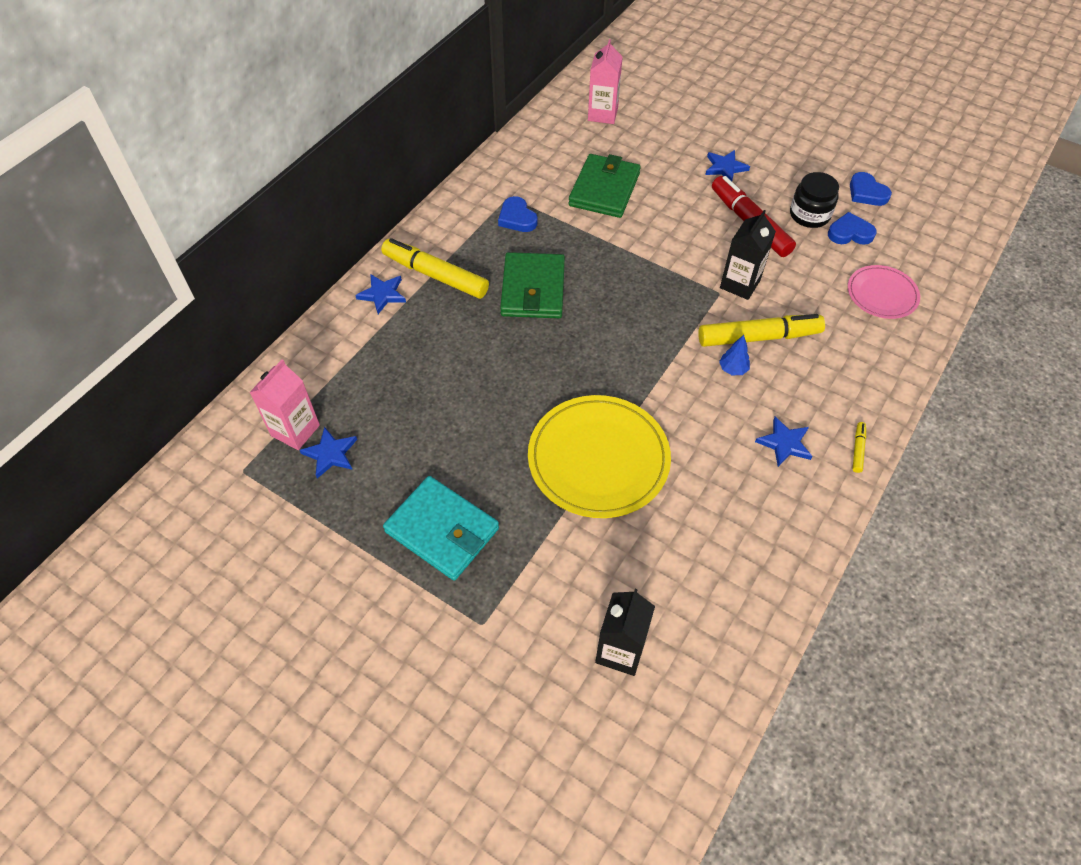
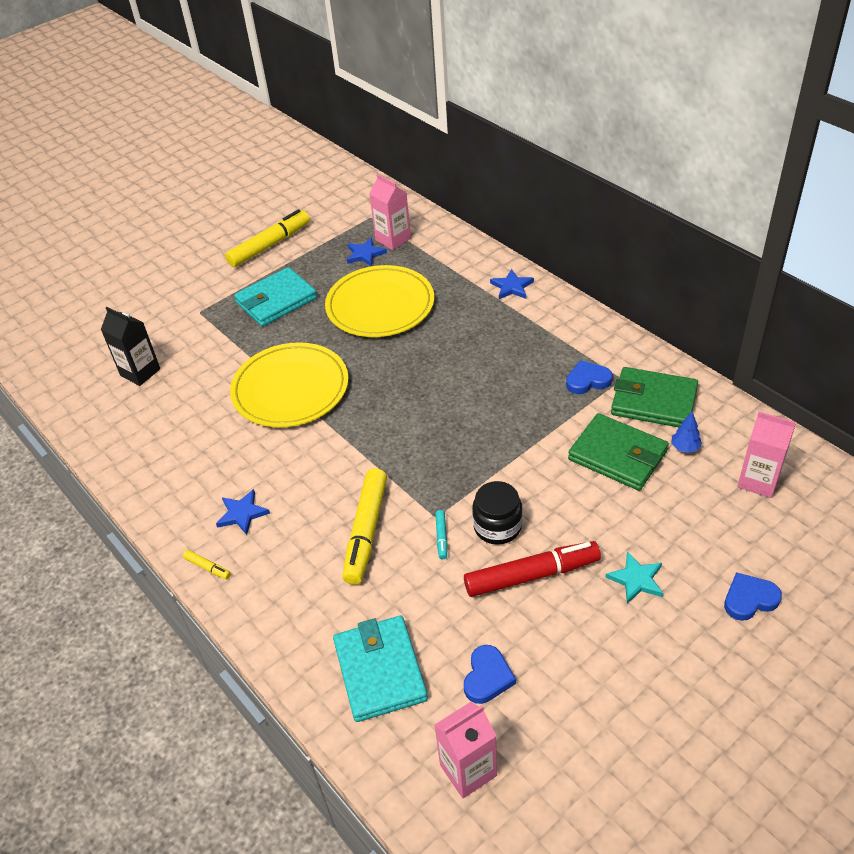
camera: 110 degrees right, 10 degrees down
yellow marker [381,238,489,299] -> yellow marker moved to [225,209,310,268]
green wallet [500,252,565,318] -> green wallet moved to [611,367,698,427]
blue star [705,150,750,181] -> turquoise star [605,551,663,604]
blue tree [719,335,750,375] -> blue tree moved to [671,411,702,453]
black carton [720,210,776,300] -> turquoise marker [435,510,448,559]
black jar [790,172,839,228] -> black jar moved to [472,481,522,545]
pink plate [848,265,920,319] -> turquoise wallet [333,616,428,722]
blue heart [850,172,892,206] -> blue heart moved to [724,572,782,621]
none -> yellow plate [325,265,434,337]
none -> pink carton [434,702,497,798]

